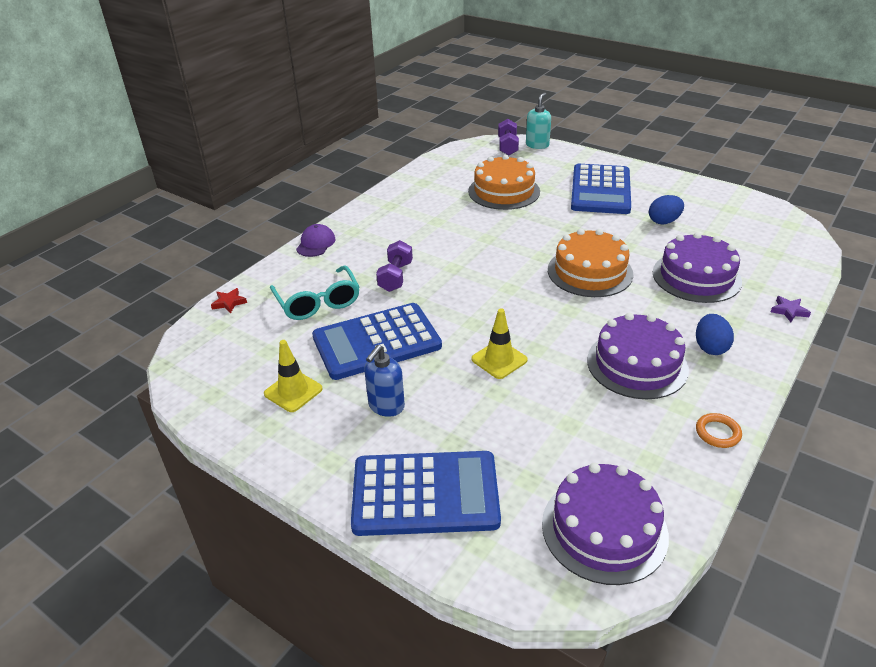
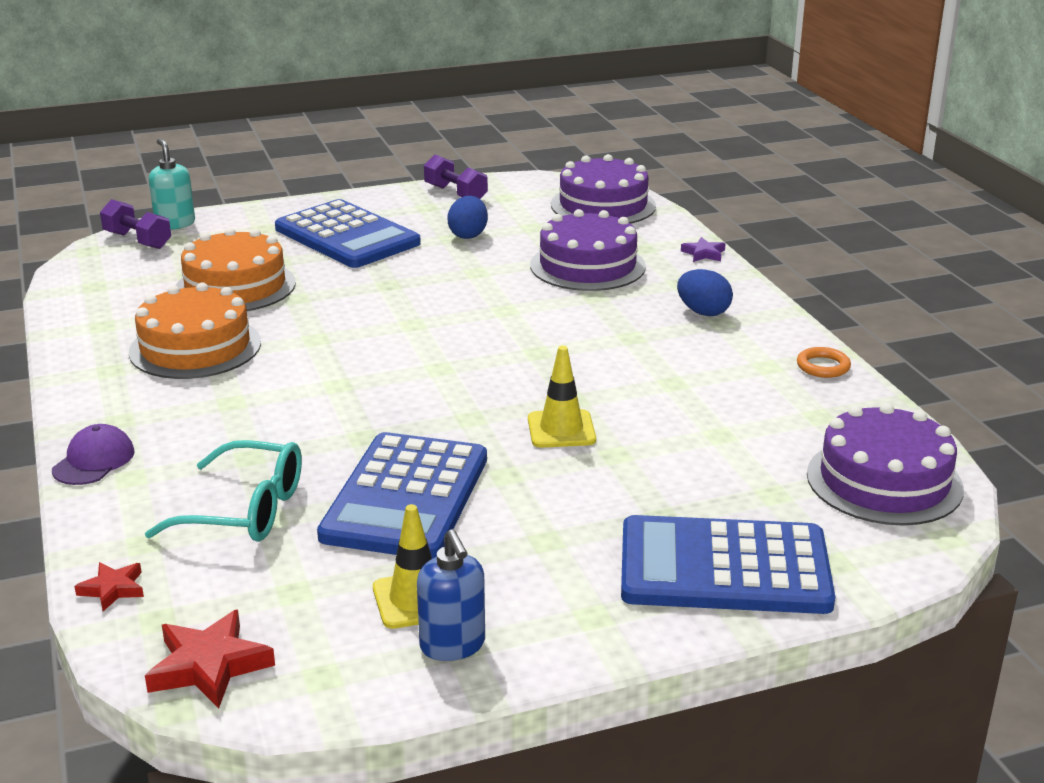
camera: 55 degrees left, 10 degrees down
purple cap [296,224,335,257] -> purple cap turned 60 degrees clockwise [52,424,135,485]
blue calculator [351,451,501,536] -> blue calculator turned 120 degrees counterclockwise [621,515,835,614]
blue soap dispenser [364,345,405,417] -> blue soap dispenser moved to [417,530,485,661]
purple dumbbell [376,240,413,292] -> purple dumbbell moved to [424,154,488,199]
orange cake [548,229,633,297] -> orange cake moved to [129,282,261,379]
purple cake [587,313,689,399] -> purple cake moved to [551,154,656,224]
none -> red star [145,609,275,709]

